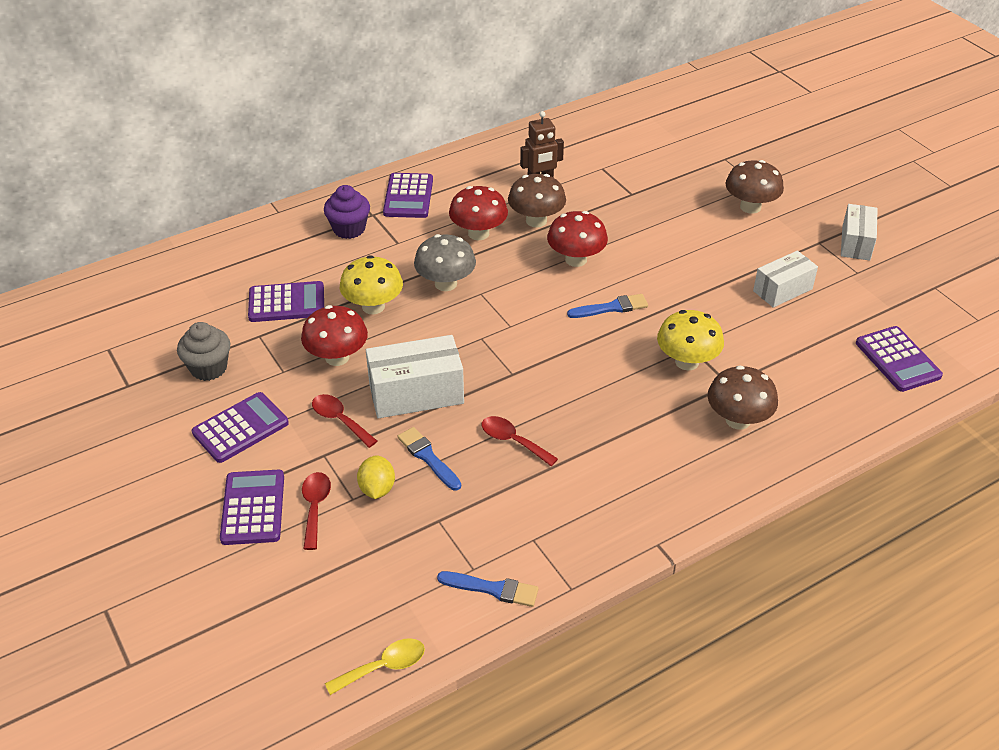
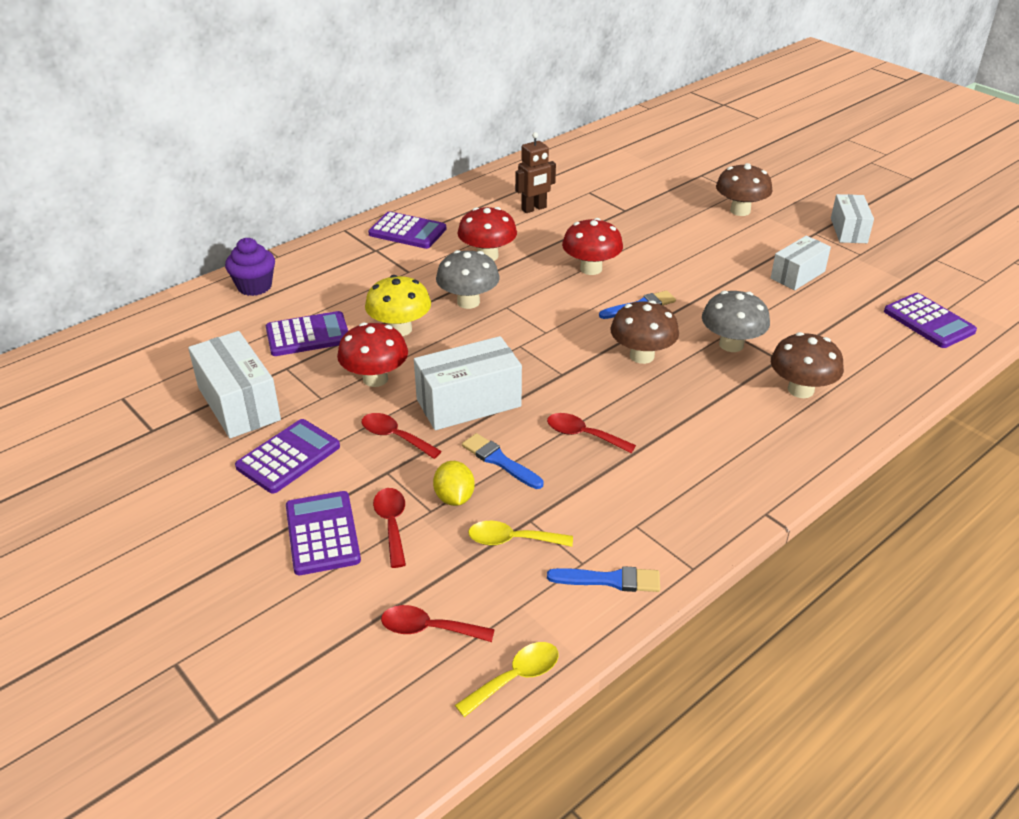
camera: 10 degrees left, 5 degrees down
grey cupcake [177,322,230,381] -> white box [188,331,281,438]
purple cupcake [324,185,370,239] -> purple cupcake moved to [225,238,275,296]
purple calculator [383,173,433,218] -> purple calculator turned 60 degrees counterclockwise [368,211,446,249]
brown mushroom [508,174,566,228] -> brown mushroom moved to [610,300,679,364]
yellow mushroom [657,310,724,371] -> grey mushroom [702,291,770,352]
none -> red spoon [381,605,495,642]
none -> yellow spoon [468,521,573,547]

